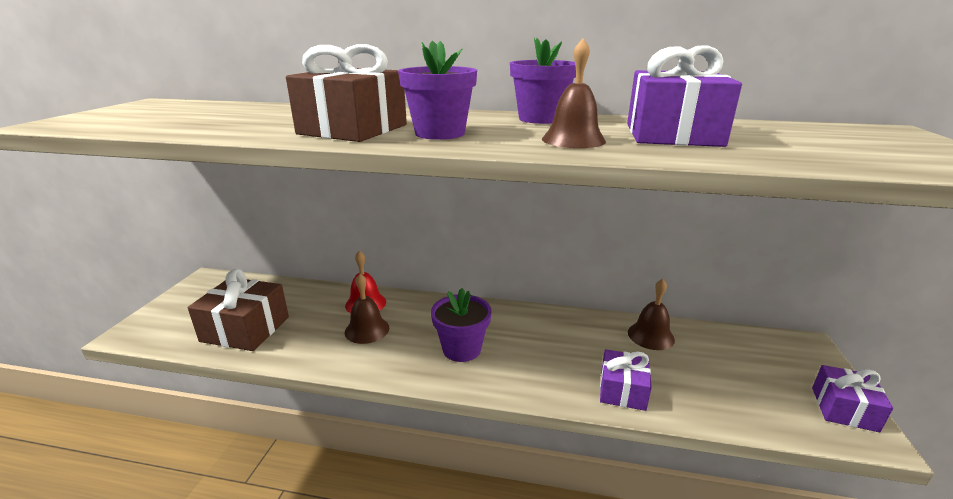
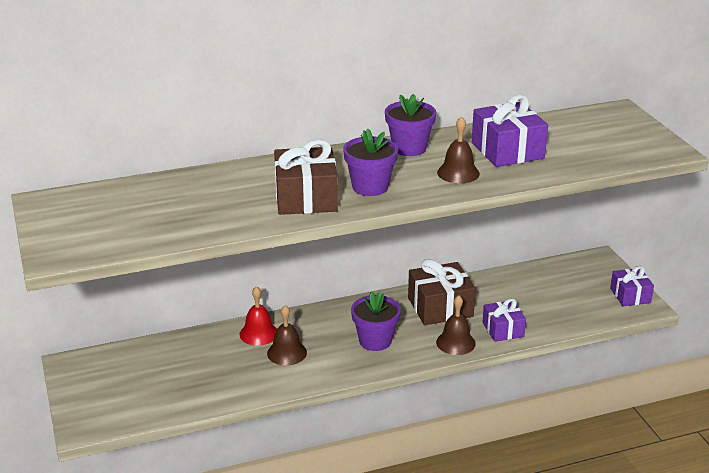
camera: 30 degrees left, 5 degrees up
brown gift [188,269,289,351] -> brown gift moved to [408,259,476,325]
brown bell [628,279,675,350] -> brown bell moved to [436,295,476,355]

